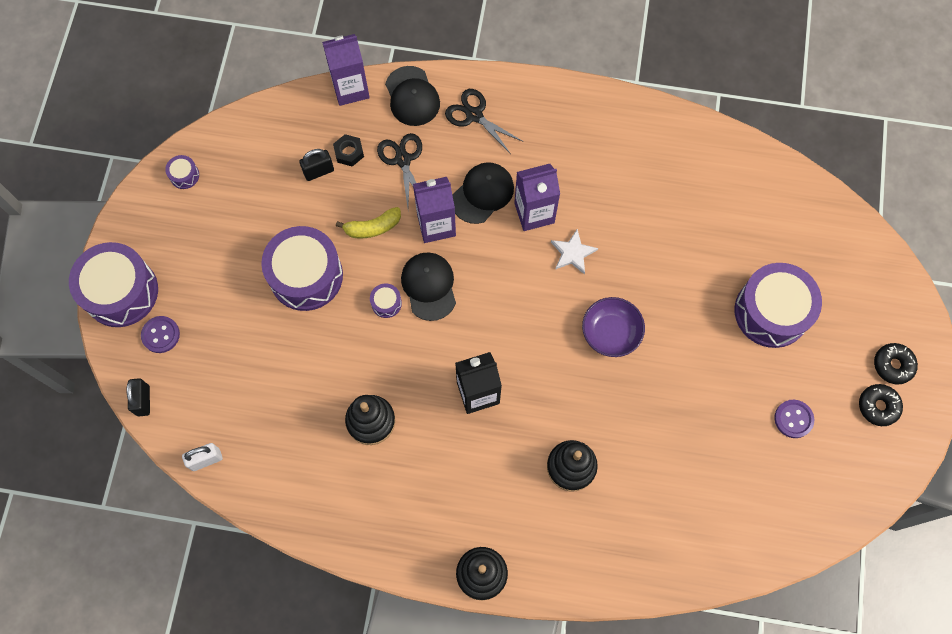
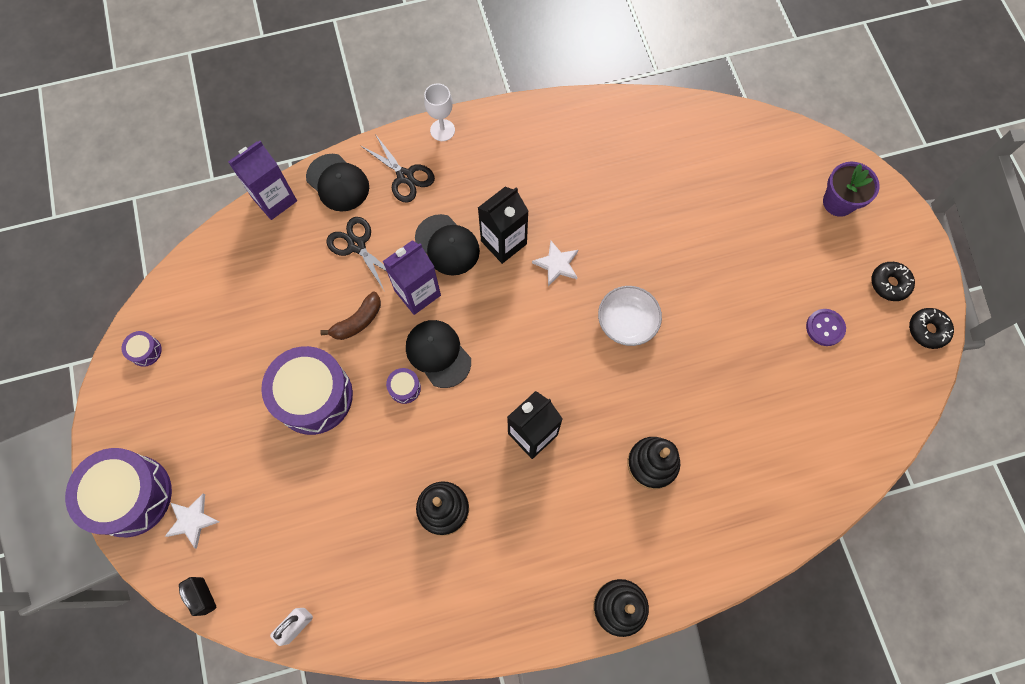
camera: 25 degrees left, 0 degrees up
purple button [141,316,180,353] -> white star [165,494,220,549]
black padlock [299,149,334,181] -> none
black nut [333,134,364,167] -> none
yellow banana [336,207,401,238] -> brown banana [320,292,381,340]
black scissors [445,89,524,154] -> black scissors turned 150 degrees counterclockwise [361,134,435,203]
black cap [452,162,514,224] -> black cap turned 120 degrees clockwise [415,214,480,276]
purple carton [514,164,560,231] -> black carton [478,187,528,264]
purple bowl [582,297,645,357] -> white bowl [598,286,662,346]
purple drum [734,263,822,348] -> none
black donut [874,343,918,385] -> black donut moved to [909,308,954,349]
none -> white goblet [424,84,455,141]
none -> purple flower pot [823,162,880,217]

